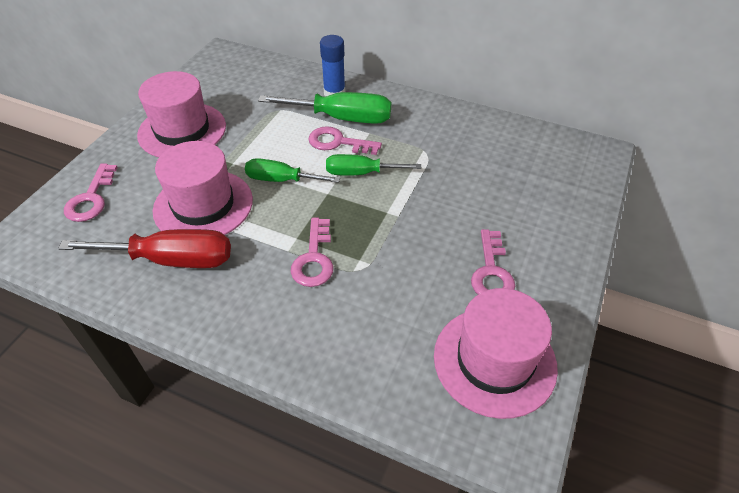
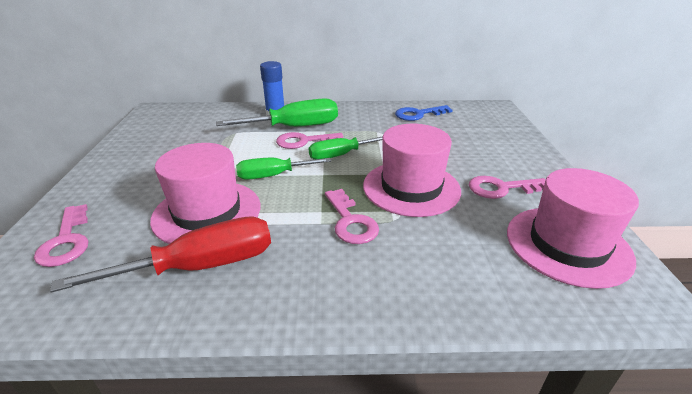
camera: 25 degrees left, 15 degrees down
pink hat [137,71,226,157] -> pink hat moved to [363,124,461,217]
pink key [471,229,515,294] -> pink key turned 105 degrees clockwise [469,176,545,199]
none -> blue key [395,105,453,121]

